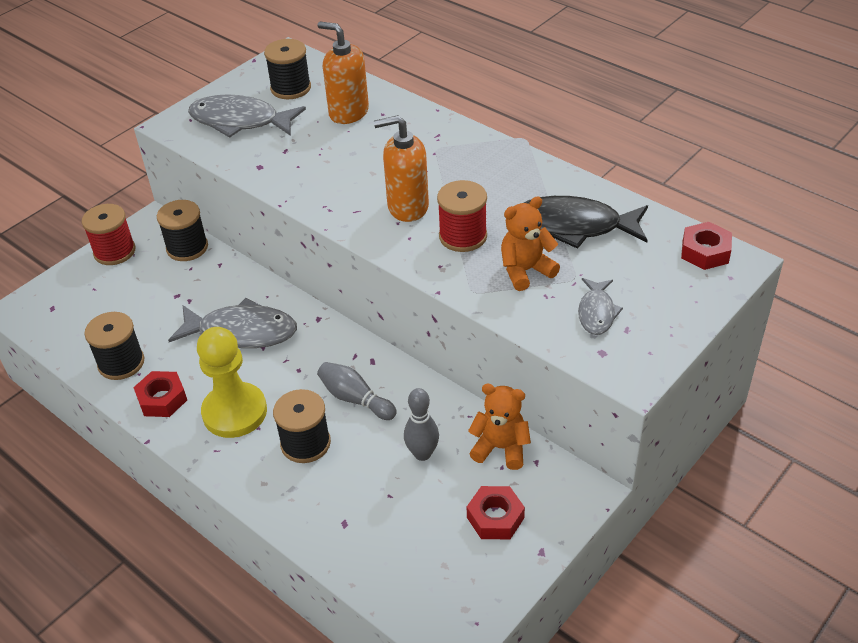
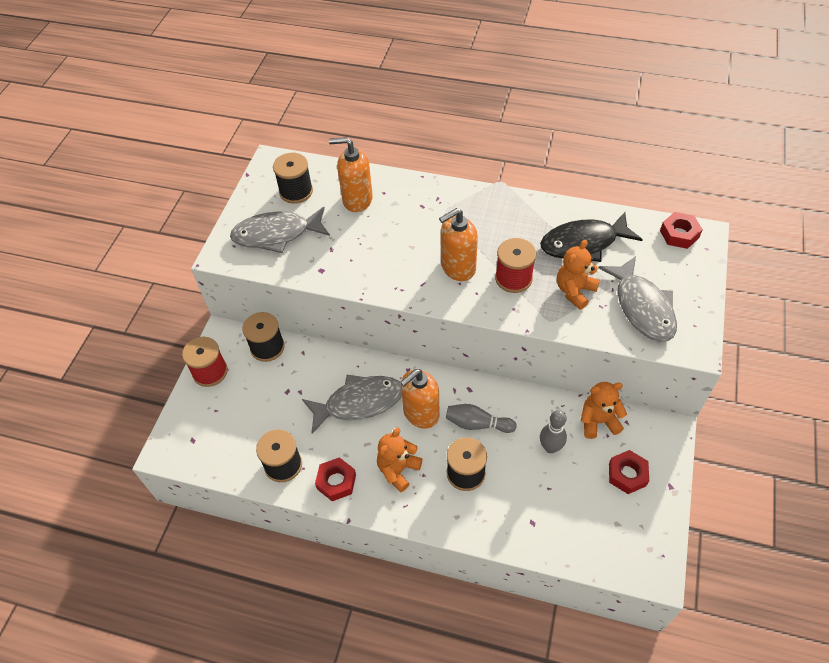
camera: 25 degrees left, 10 degrees up
yellow pawn [197,327,267,438] -> orange teddy bear [377,427,423,492]
grey fish [578,278,623,335] -> grey fish [599,256,677,342], size x1.80
none -> orange soap dispenser [400,369,439,429]

